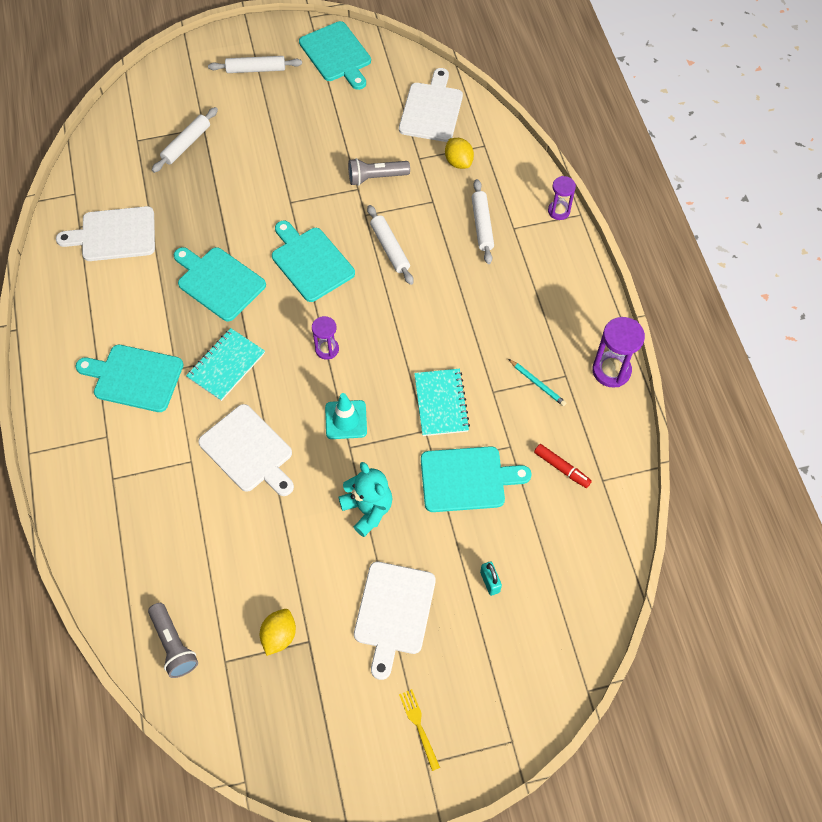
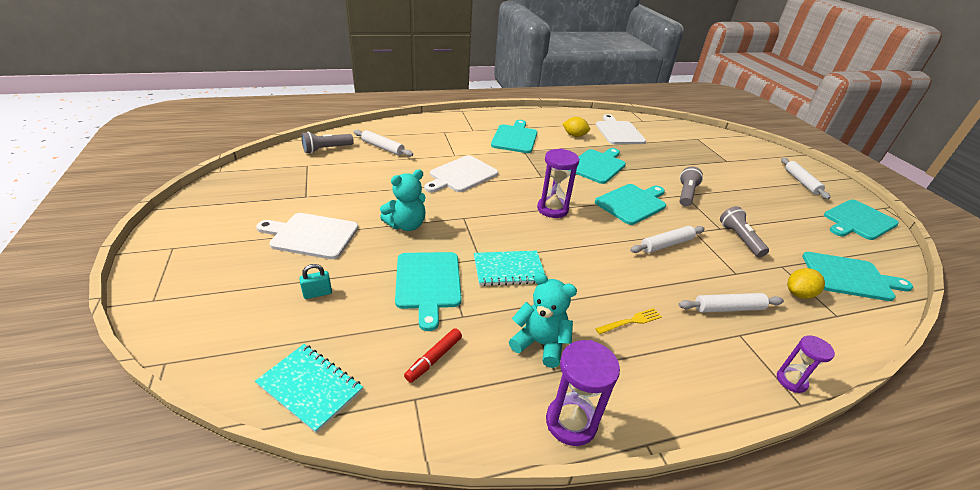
camera: 85 degrees right, 25 degrees down
white rolling pin [152,107,218,173] -> white rolling pin moved to [354,130,413,157]
turquoise notebook [186,328,265,401] -> turquoise notebook moved to [255,344,363,433]
yellow lemon [260,609,296,656] -> yellow lemon moved to [563,117,590,137]
purple hourglass [312,316,339,360] -> purple hourglass [537,149,579,218], size x1.61
turquoise traffic cone [325,393,367,439] -> none
white cutting board [399,68,463,142] -> turquoise cutting board [802,252,913,301]
yellow fork [399,689,440,771] -> yellow fork moved to [595,308,662,334]
turquoise pencil [508,359,566,406] -> turquoise teddy bear [509,273,577,368]
none -> grey flashlight [679,166,703,207]

